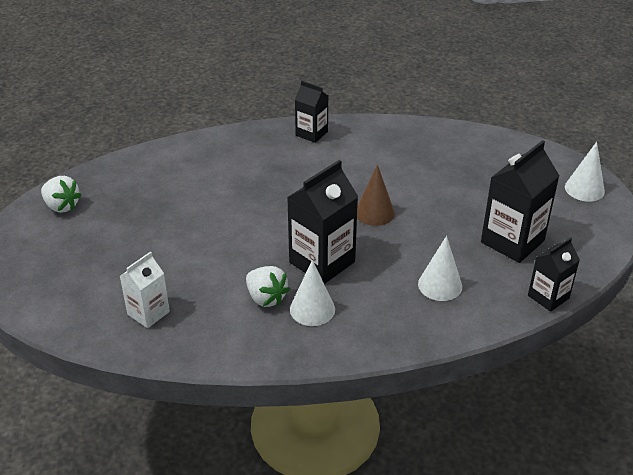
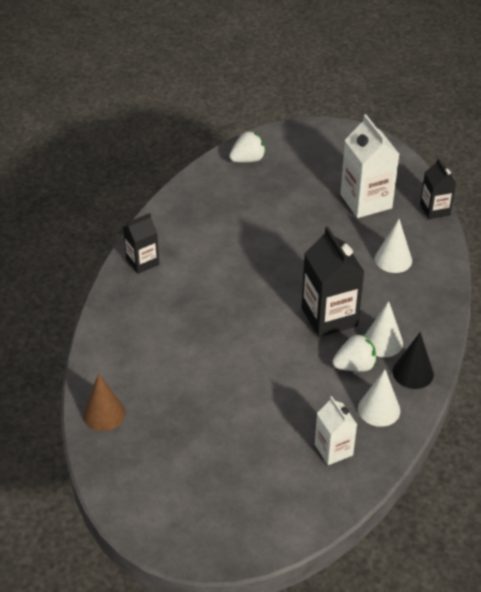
camera: 65 degrees left, 5 degrees up
white strawberry [41,176,82,213] -> white strawberry moved to [229,131,266,162]
brown cone [357,164,395,226] -> brown cone moved to [83,373,126,431]
black carton [481,140,559,263] -> white carton [340,114,400,218]
white cone [565,142,605,202] -> white cone moved to [358,369,400,427]
none -> black cone [392,332,434,389]

